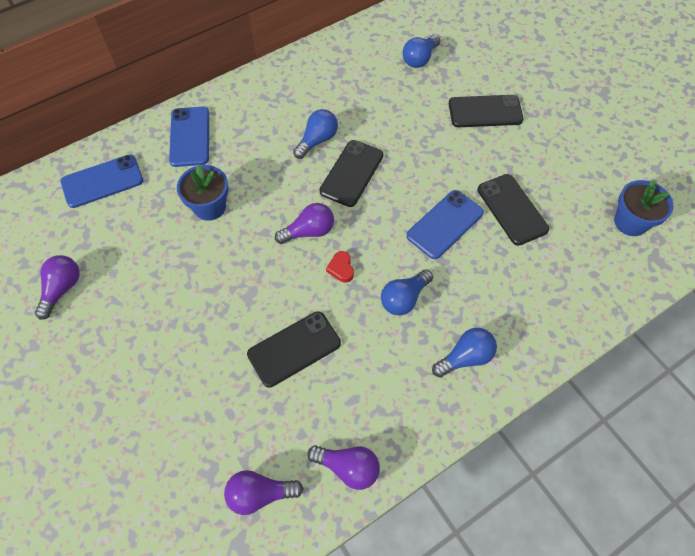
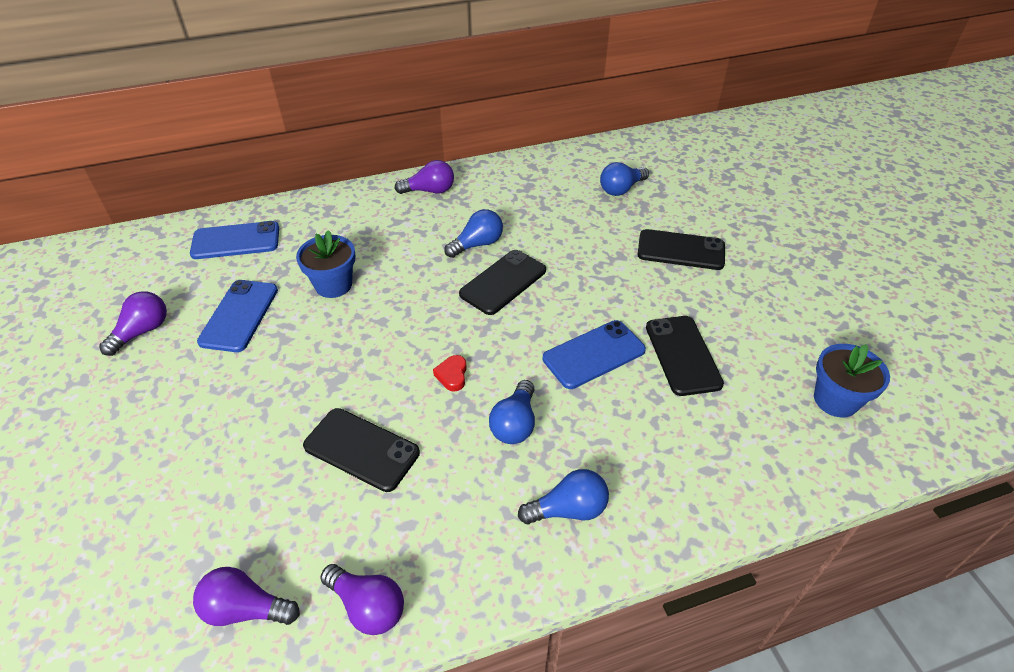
camera: 15 degrees right, 15 degrees down
blue phone [169,106,209,167] -> blue phone moved to [197,280,278,352]
black phone [247,311,341,388] -> black phone turned 45 degrees clockwise [303,408,420,492]
purple light bulb [275,203,334,244] -> purple light bulb moved to [395,160,454,194]
blue light bulb [381,269,433,316] -> blue light bulb turned 45 degrees counterclockwise [489,380,535,444]

